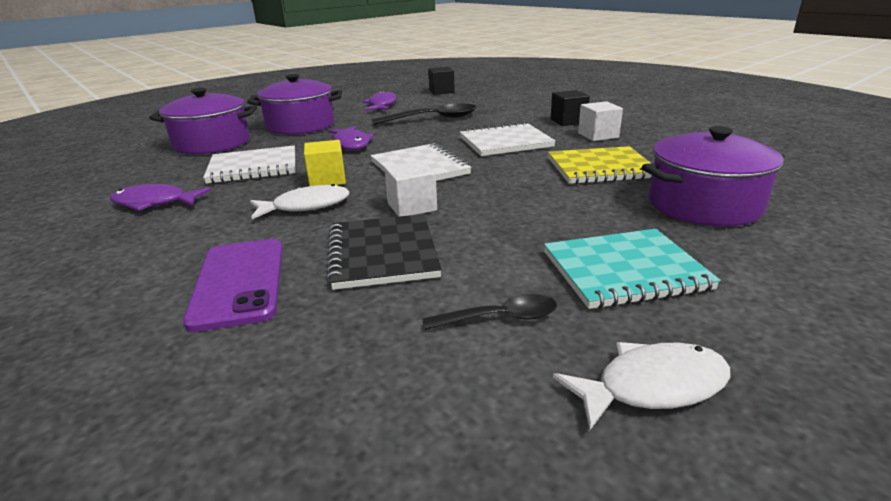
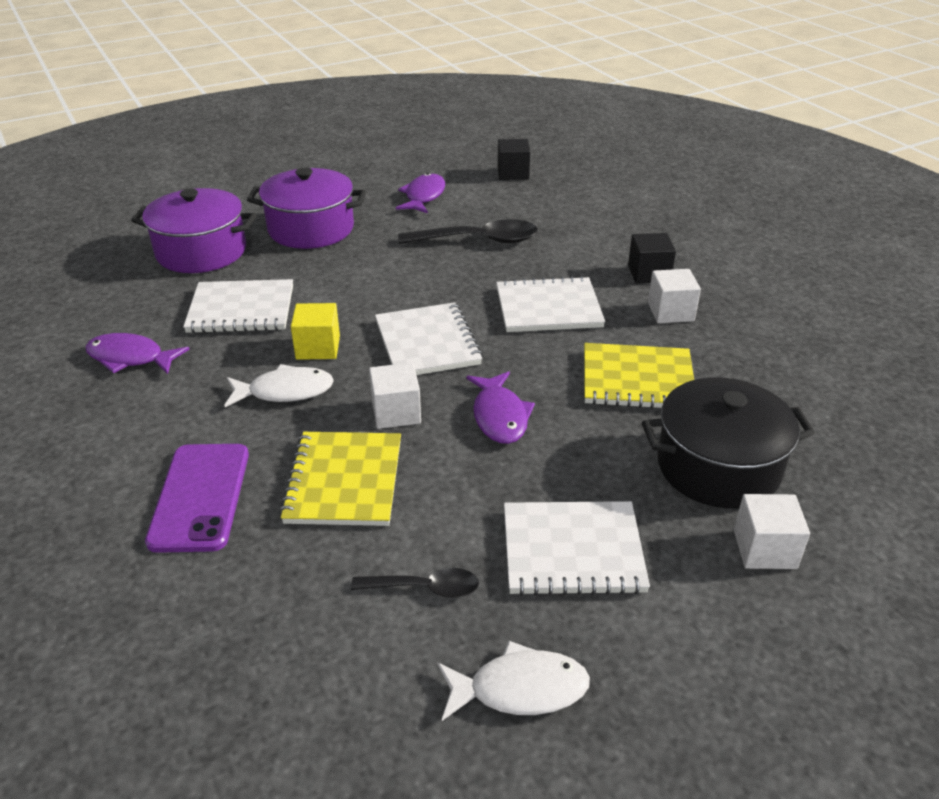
camera: 10 degrees right, 10 degrees up
black notebook [326,214,442,290] -> yellow notebook [279,432,401,526]
purple fish [328,126,374,150] -> purple fish moved to [466,371,535,444]
turquoise notebook [544,229,721,309] -> white notebook [504,501,650,596]
purple pot [642,126,785,227] -> black pot [642,377,815,508]
none -> white cube [734,494,810,569]

